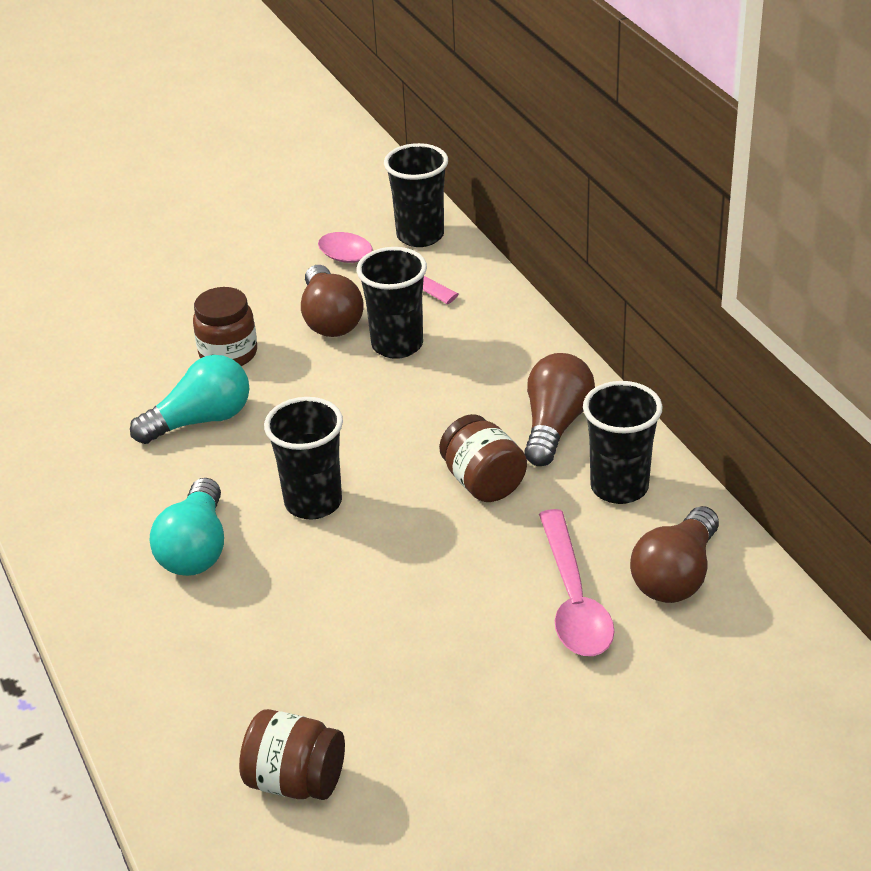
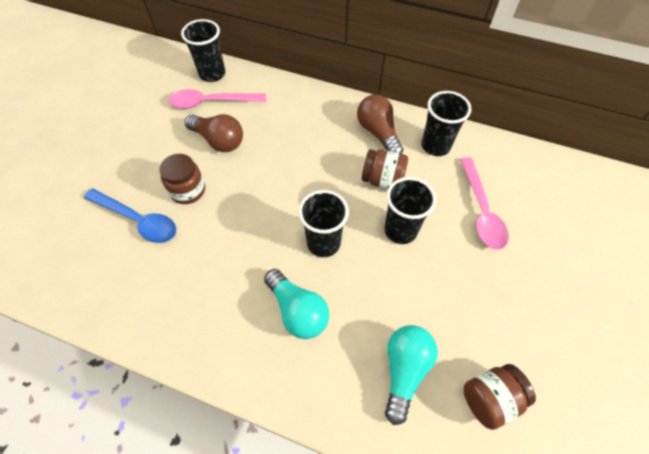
camera: 45 degrees left, 20 degrees up
turquoise light bulb [130,355,250,444] -> turquoise light bulb moved to [385,325,438,425]
black cup [357,247,427,359] -> black cup moved to [384,177,436,244]
pink spoon [539,509,615,656] -> pink spoon turned 45 degrees clockwise [460,157,509,250]
brown light bulb [630,506,719,603] -> none
none -> blue spoon [84,189,176,243]

